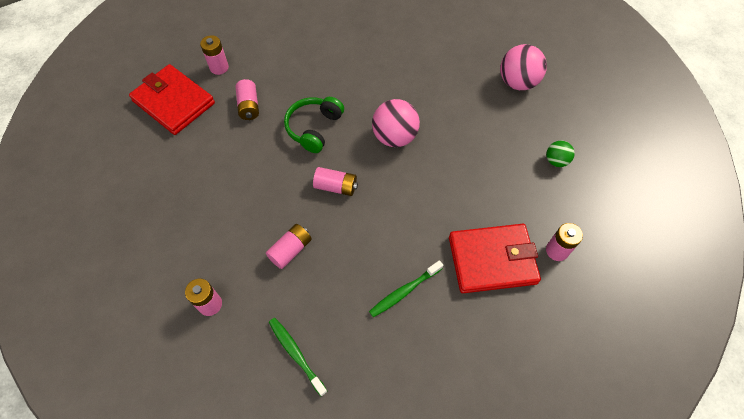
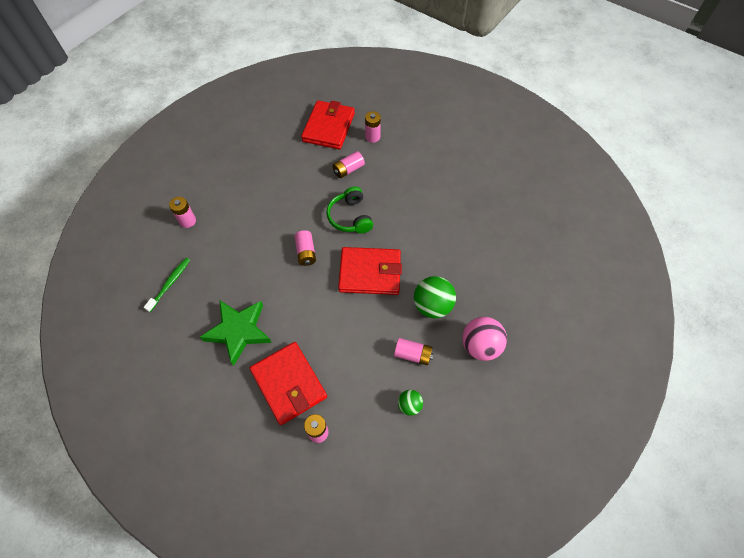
camera: 65 degrees right, 0 degrees up
pink battery [266,224,312,269] -> pink battery moved to [394,338,434,365]
green headphones [284,97,344,153] -> green headphones turned 105 degrees counterclockwise [326,186,373,234]
green toothbrush [369,260,443,317] -> green star [200,300,272,366]
pink ball [372,99,420,147] -> red wallet [338,247,402,295]
none -> green ball [414,276,456,318]

